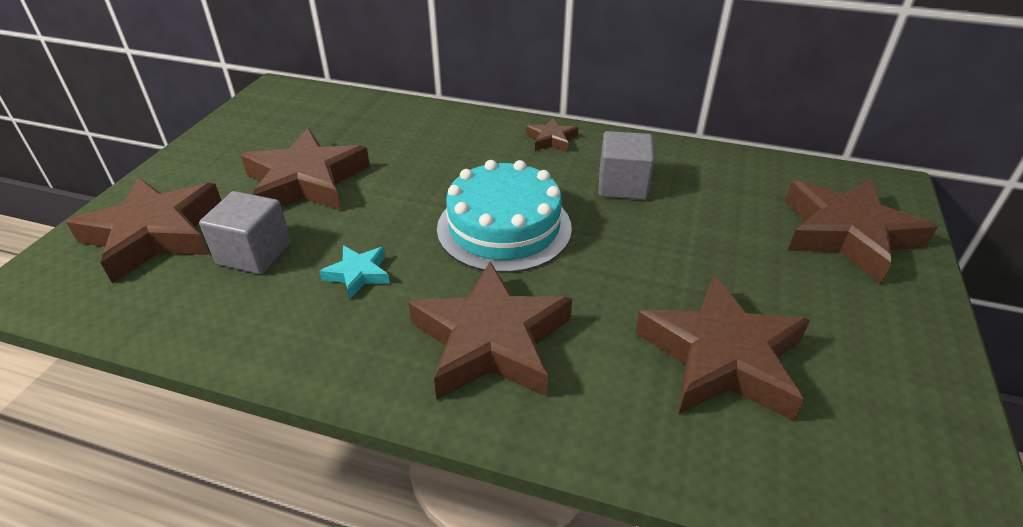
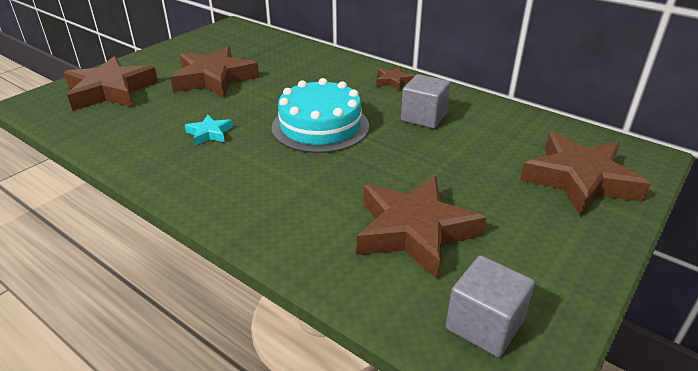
camera: 20 degrees right, 5 degrees down
grey cube [199,191,291,274] -> grey cube moved to [446,255,535,357]
brown star [408,262,572,399] -> none

